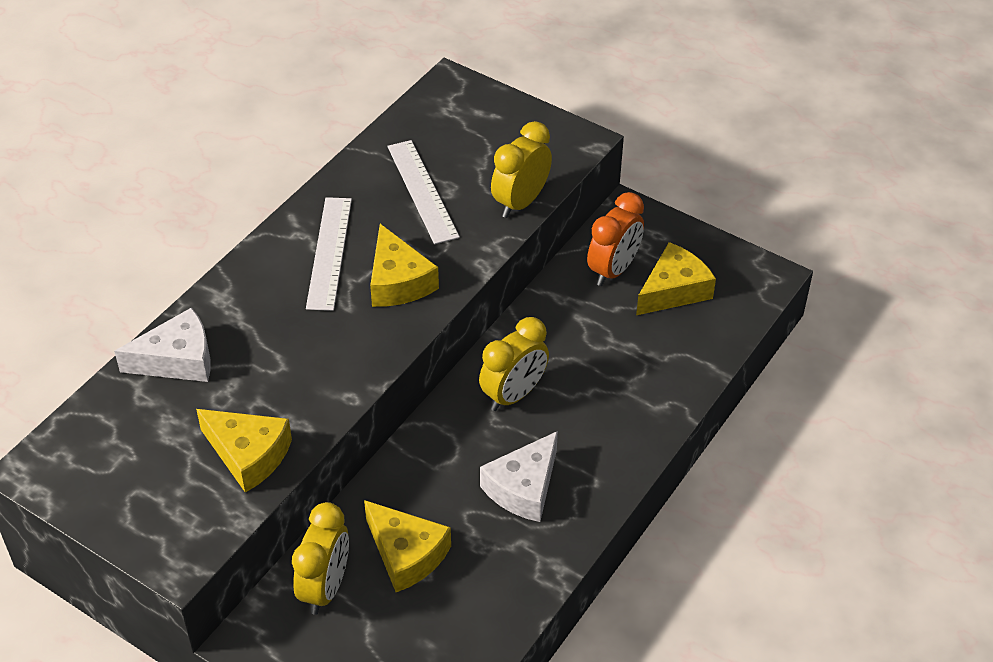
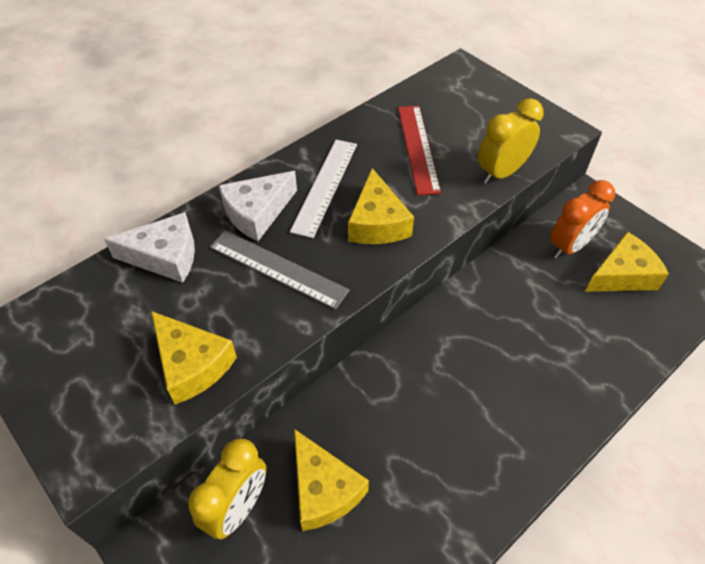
camera: 15 degrees right, 5 degrees up
white ruler [387,140,460,244] -> red ruler [398,106,441,196]
yellow clock [479,317,549,411] -> none
white cheese [480,431,558,522] -> white cheese moved to [219,171,297,241]
none -> grey ruler [210,230,350,310]

